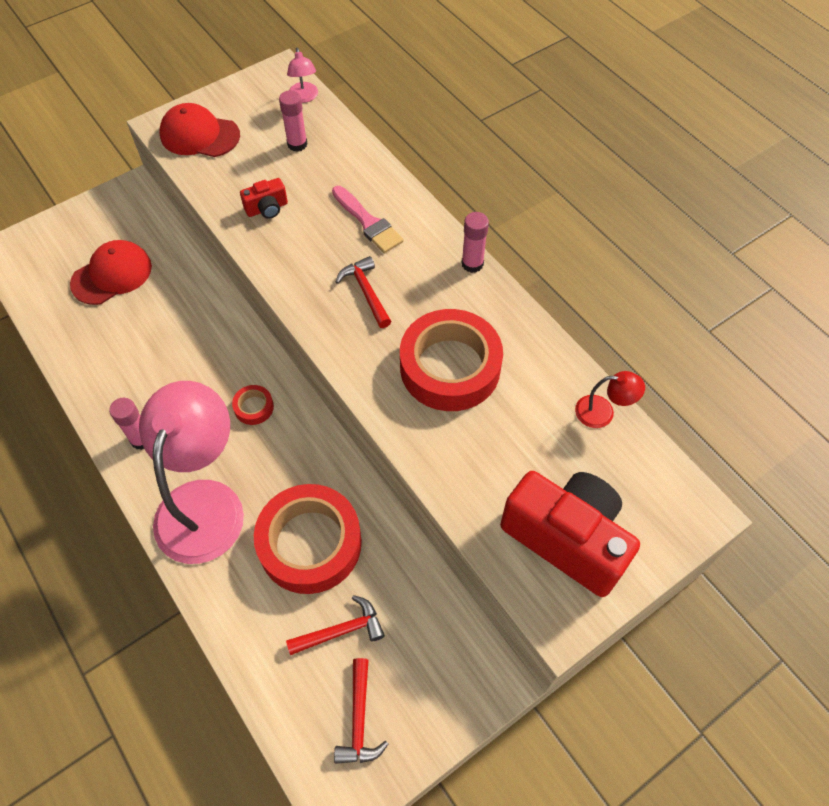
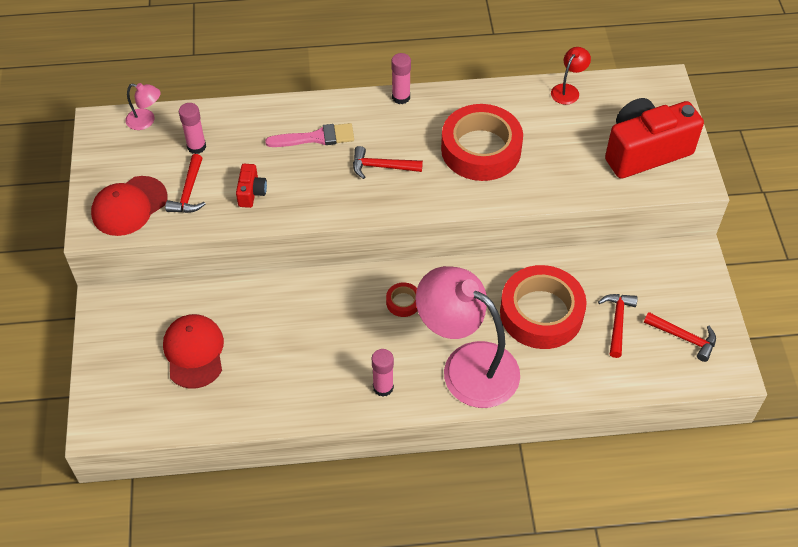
camera: 60 degrees left, 5 degrees down
none -> red hammer [165,154,205,213]

